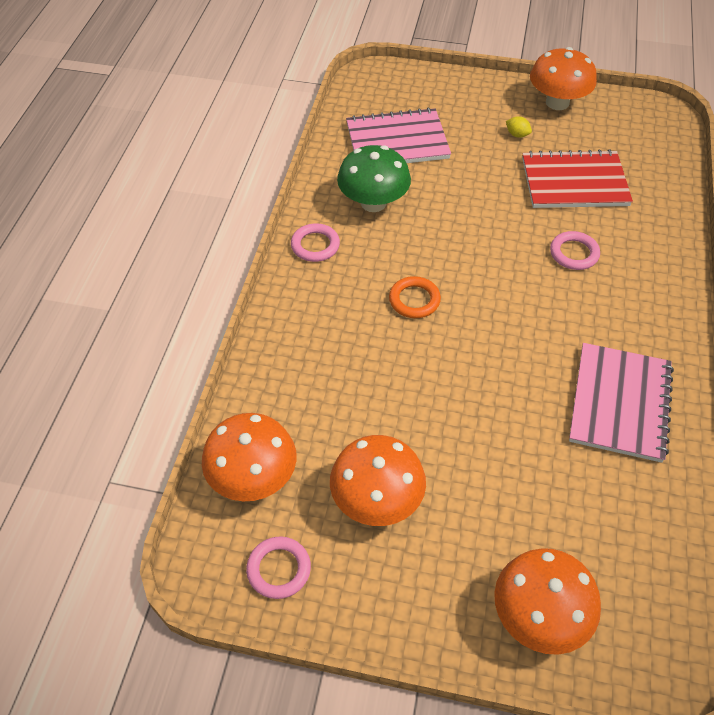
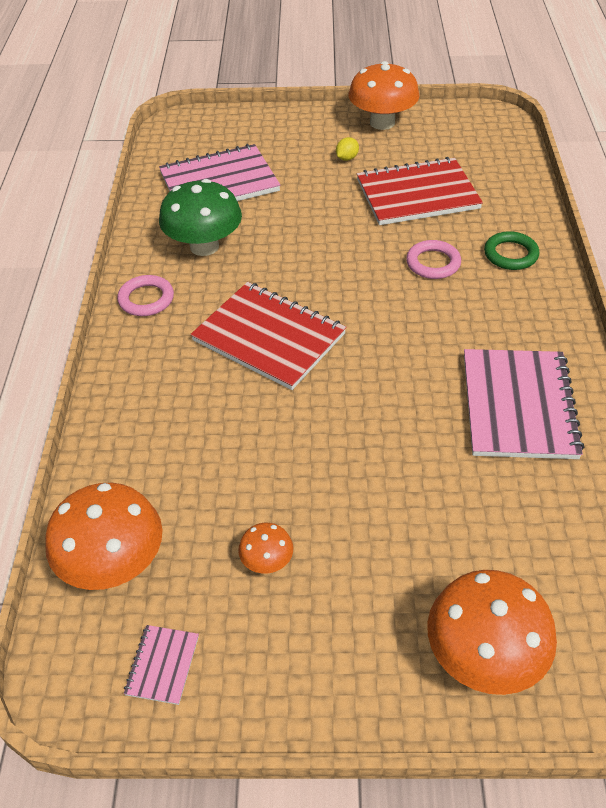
camera: 10 degrees left, 5 degrees down
pink ring [246,536,311,599] -> pink notebook [124,625,199,705]
orange mushroom [330,435,426,526] -> orange mushroom [238,523,293,574], size x0.48
orange ring [389,276,441,318] -> red notebook [190,282,347,390]
yellow lemon [506,116,532,138] -> yellow lemon turned 75 degrees counterclockwise [336,137,359,161]
none -> green ring [484,231,539,270]

